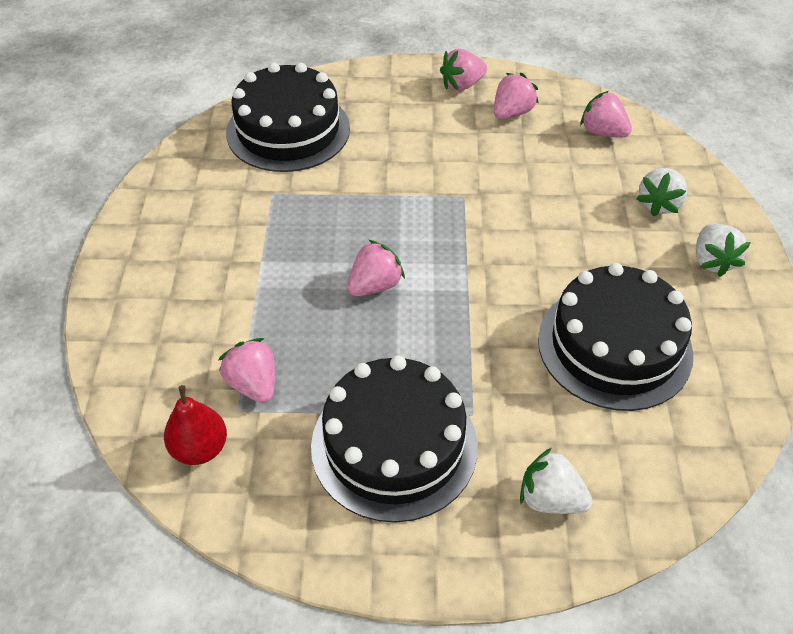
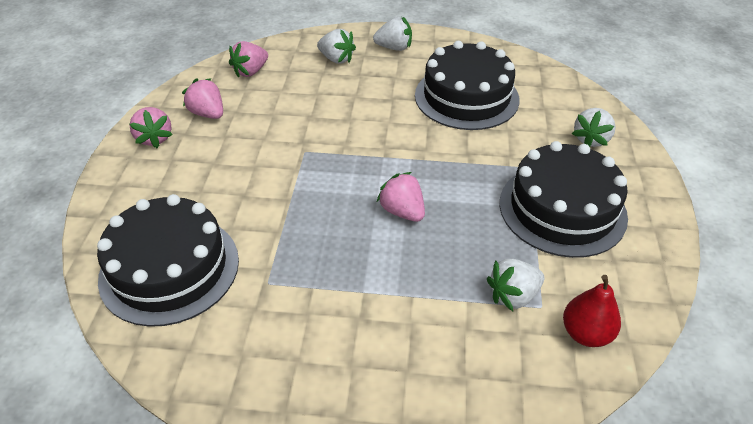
camera: 85 degrees left, 5 degrees down
pink strawberry [218,338,275,403] -> white strawberry [487,259,544,311]

